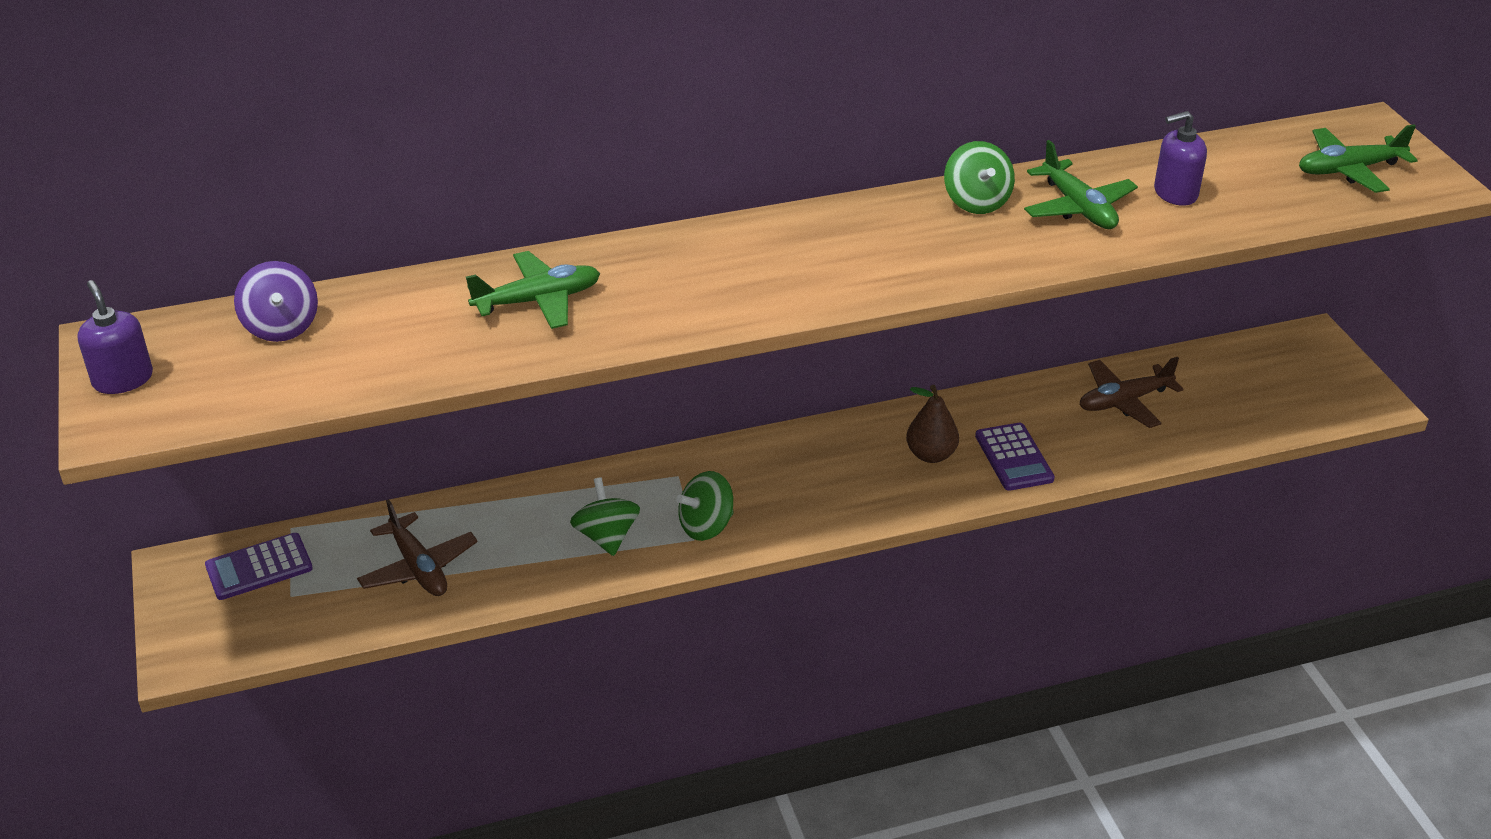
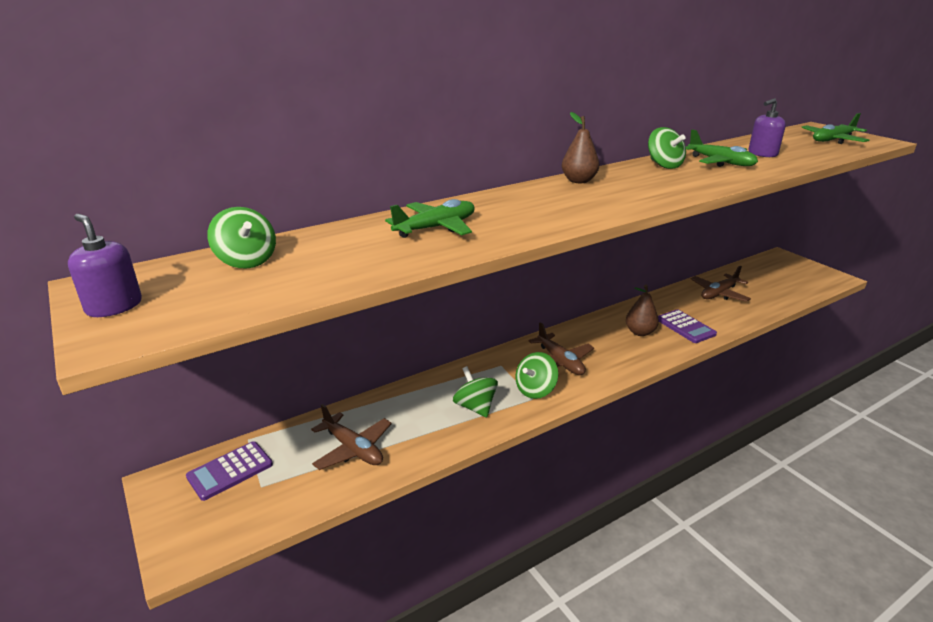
camera: 15 degrees left, 10 degrees down
purple spinning top [234,261,318,342] -> green spinning top [207,207,276,269]
none -> brown plane [529,322,594,375]
none -> brown pear [562,112,599,183]

